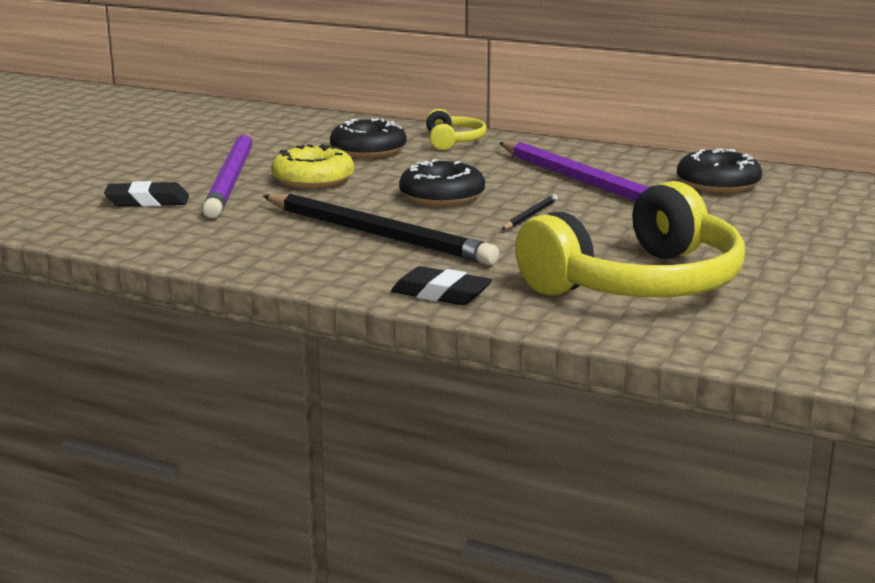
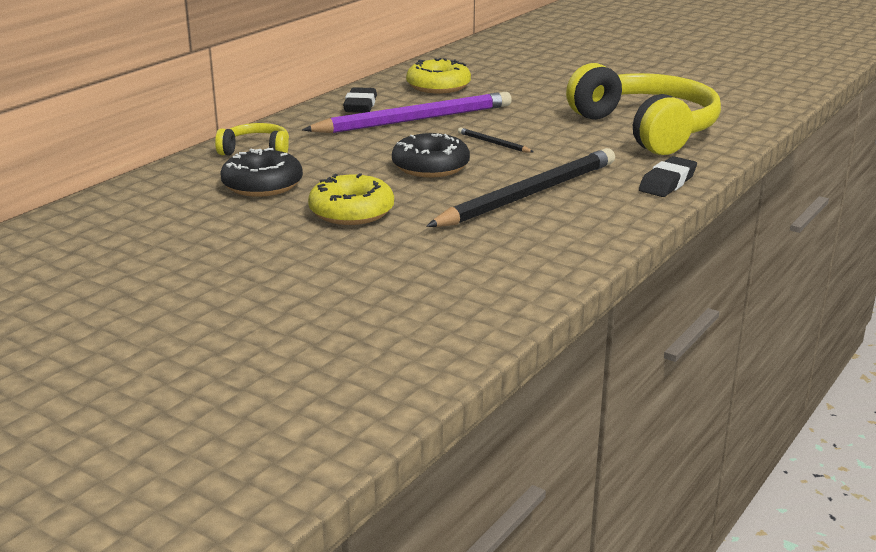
camera: 80 degrees left, 5 degrees up
black eraser [104,181,189,207] -> black eraser moved to [343,87,377,113]
purple pencil [202,133,253,219] -> none
black donut [677,148,762,193] -> yellow donut [406,58,471,94]

